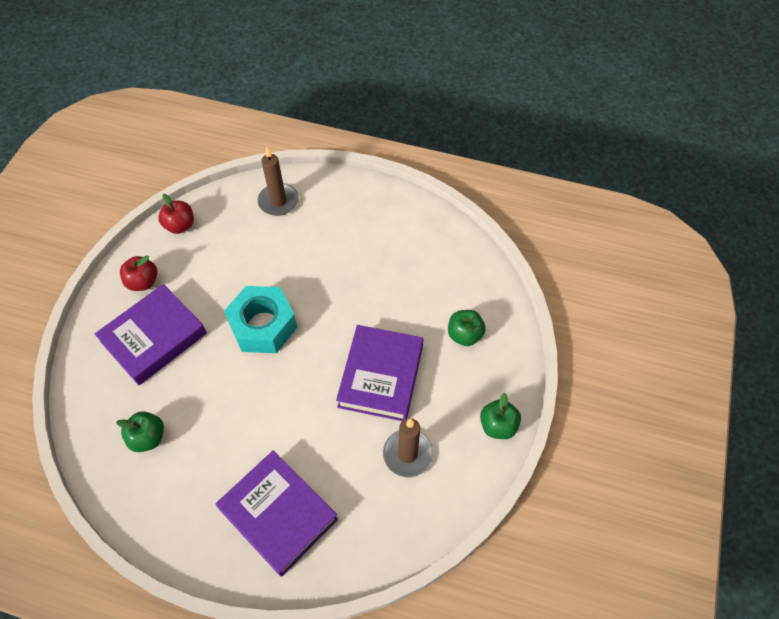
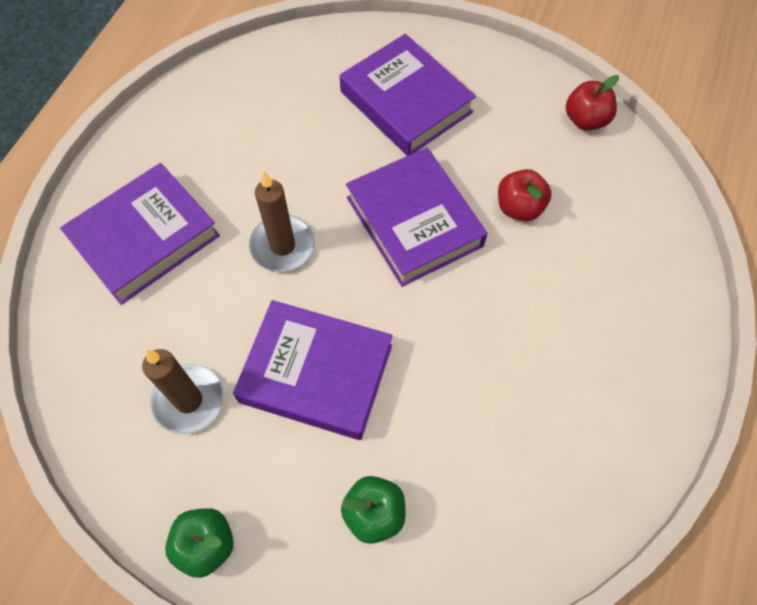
camera: 95 degrees right, 5 degrees up
green apple [116,411,164,452] -> none
red apple [120,256,158,291] -> red apple moved to [498,169,552,221]
turquoise nut [224,286,297,353] -> purple book [346,147,487,287]
brown candle [258,147,299,216] -> brown candle moved to [249,171,315,272]

